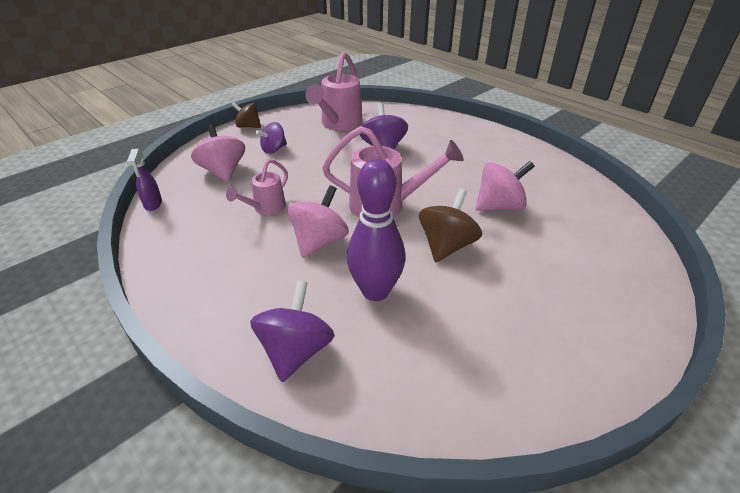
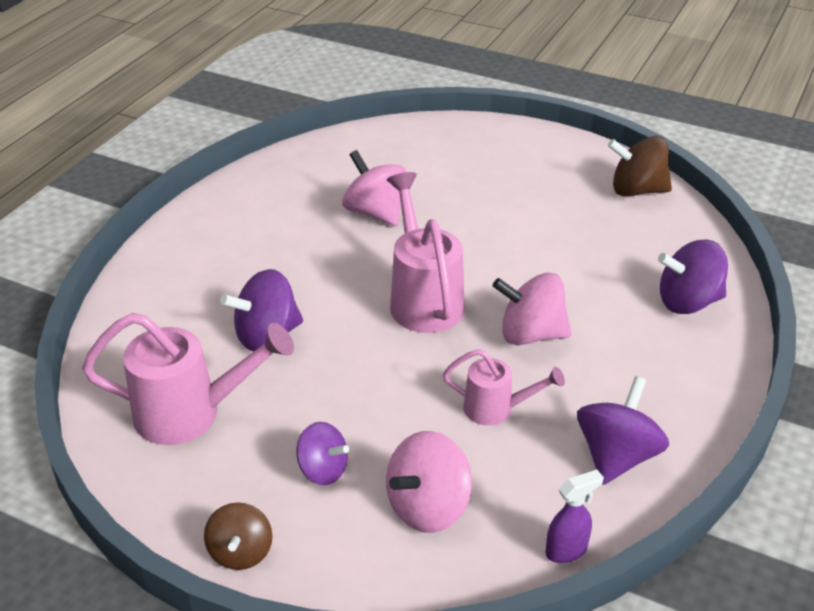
camera: 110 degrees left, 0 degrees up
purple bowling pin [347,159,405,301] -> none
brown spinning top [419,189,482,262] -> brown spinning top moved to [608,136,672,197]
none -> purple spinning top [577,376,669,485]

